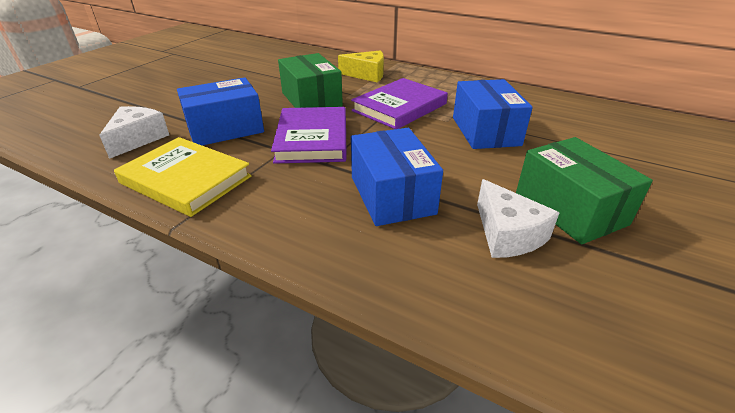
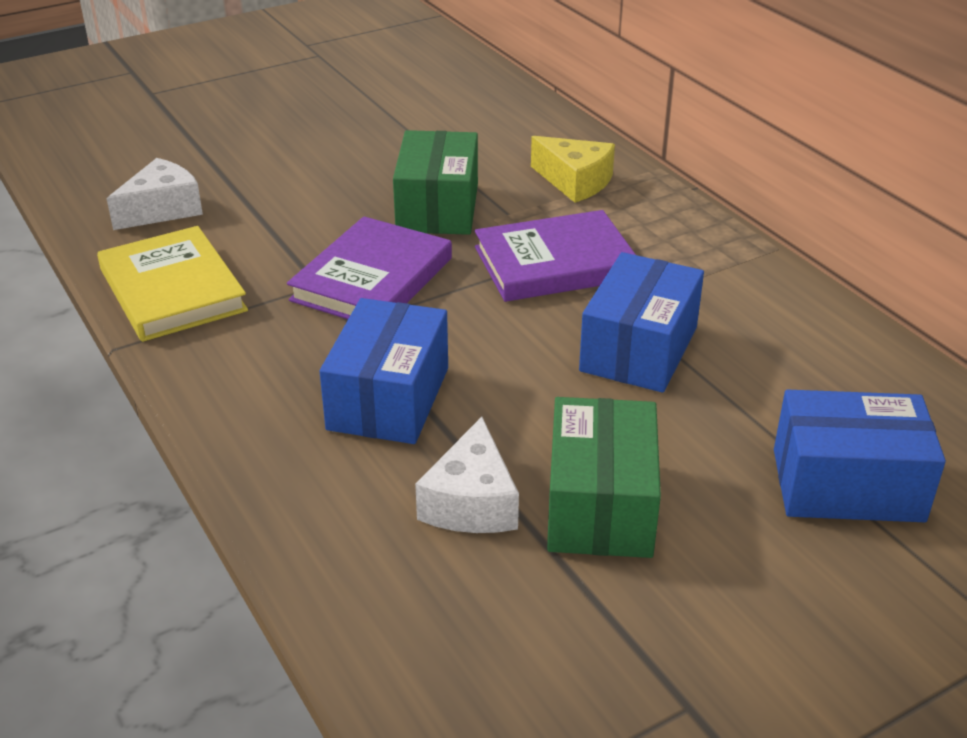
camera: 30 degrees right, 0 degrees up
blue box [177,77,264,146] -> blue box moved to [774,390,946,522]

